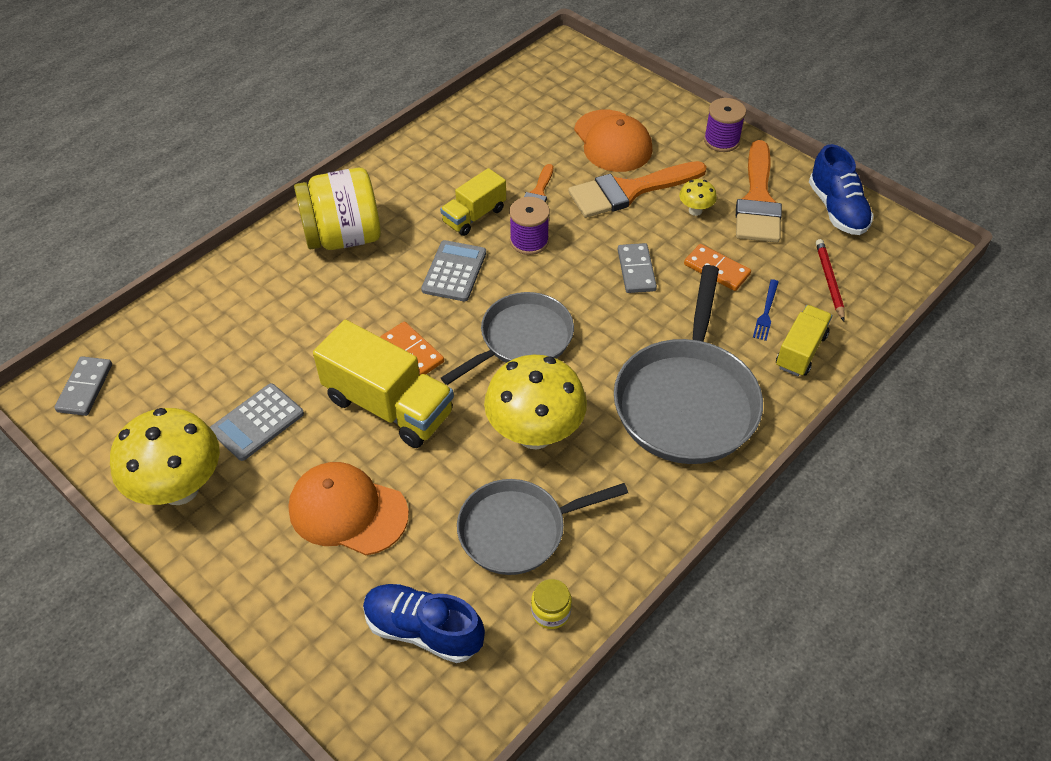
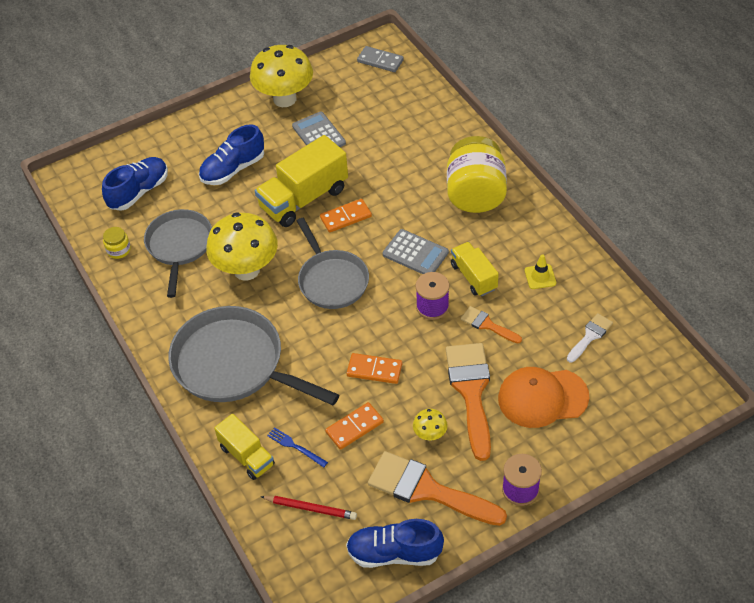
camera: 110 degrees right, 0 degrees up
orange cap [289,462,409,555] -> blue shoe [199,124,264,185]
grey domino [618,243,657,293] -> orange domino [347,353,402,384]
none -> yellow traffic cone [525,255,556,289]
none -> white brush [567,313,613,363]

